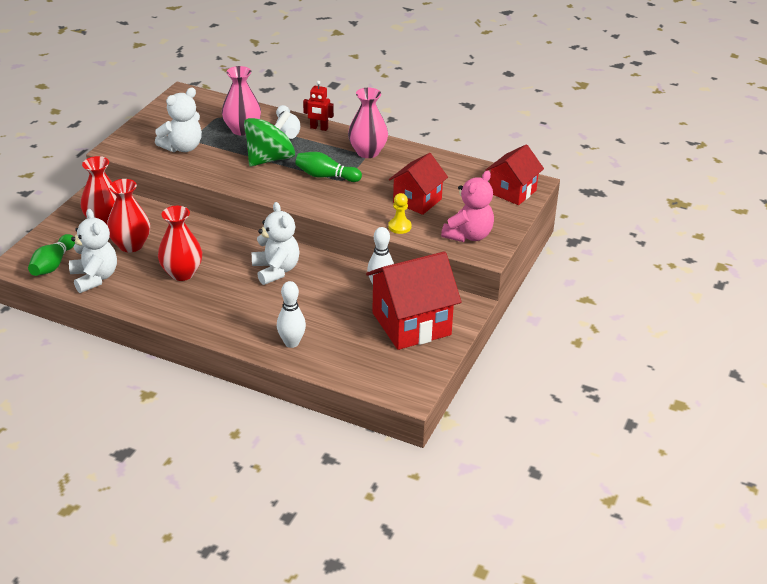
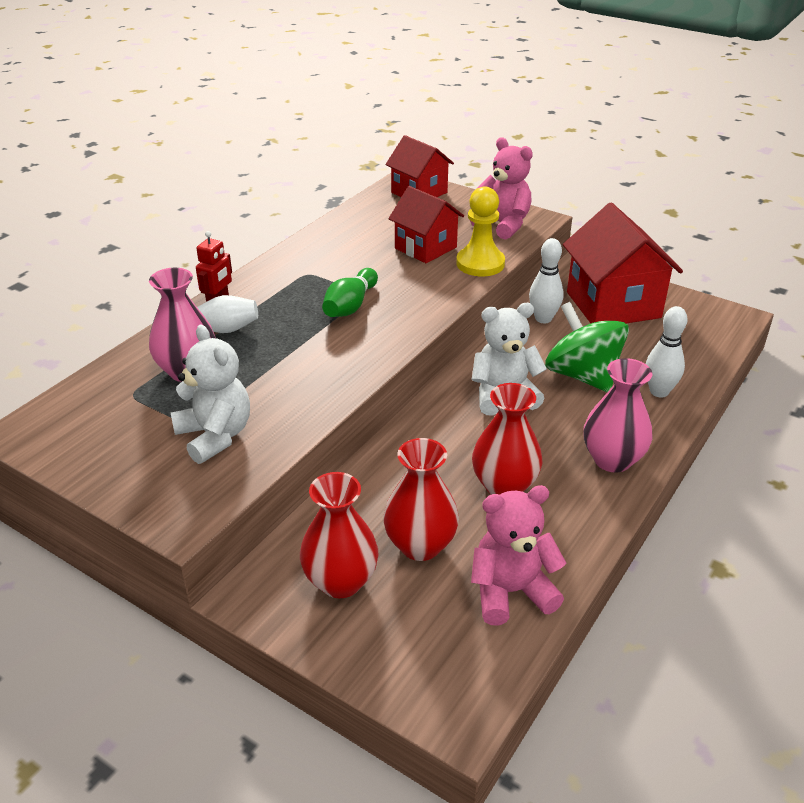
camera: 80 degrees left, 0 degrees up
green bowling pin [28,234,75,276] -> none
white teddy bear [69,209,117,293] -> pink teddy bear [471,485,566,625]
green spinning top [244,110,295,166] -> green spinning top moved to [545,302,629,392]
pink vase [348,88,388,158] -> pink vase moved to [583,358,652,473]
yellow pawn [388,193,412,234] -> yellow pawn [456,186,505,276], size x1.66

